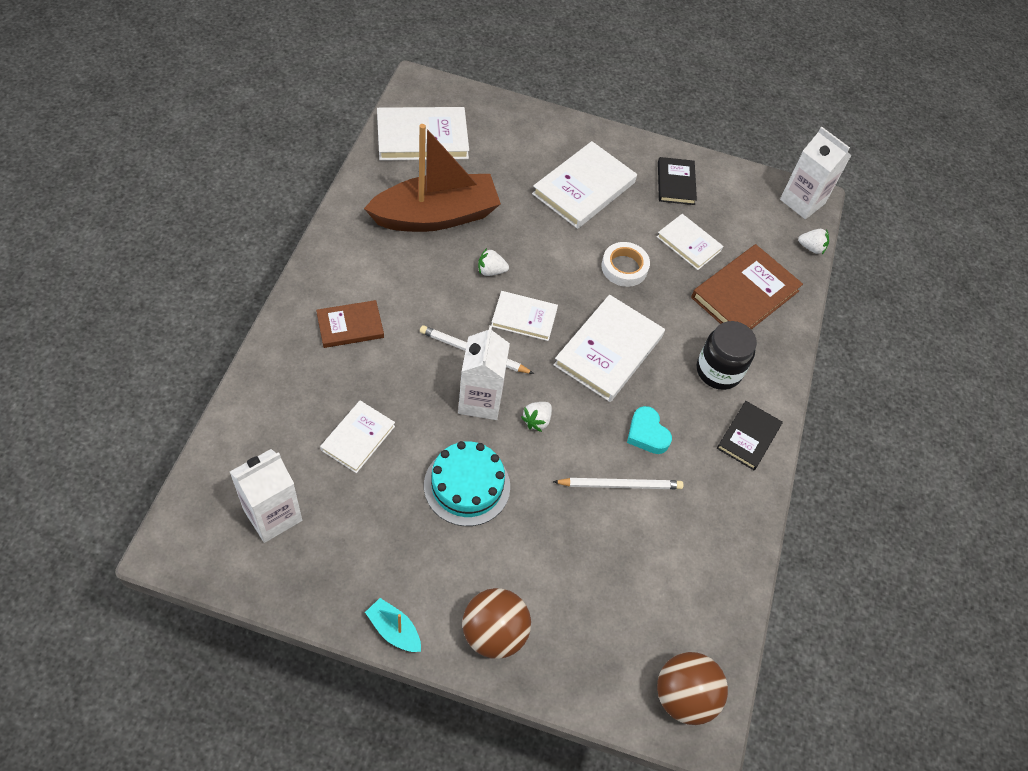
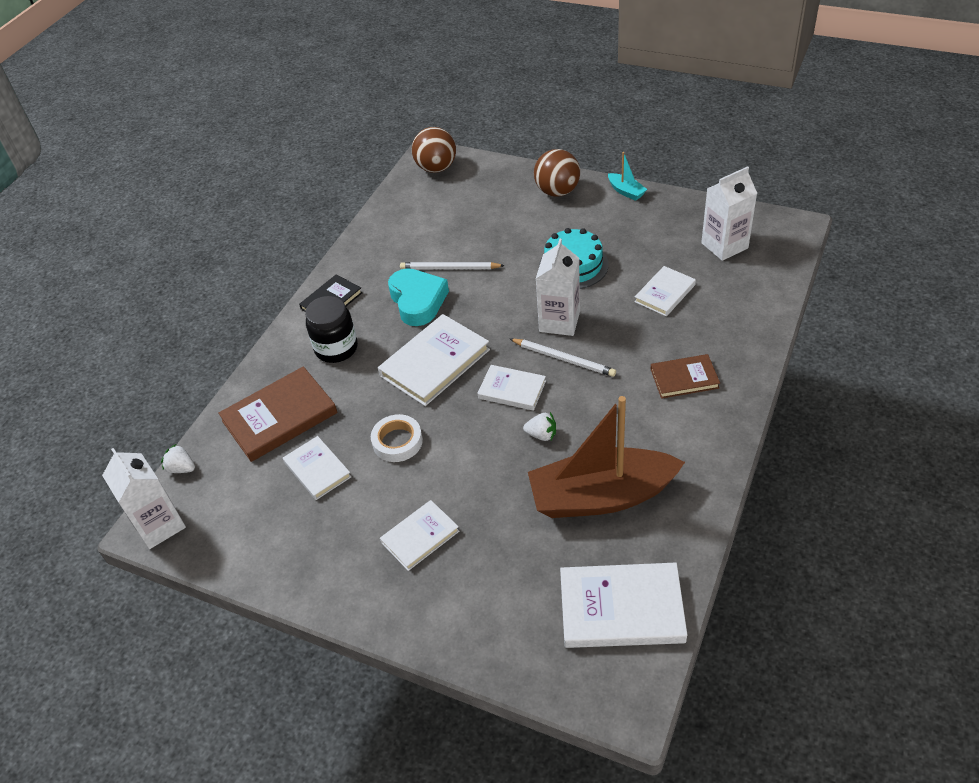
camera: 160 degrees left, 10 degrees down
white strawberry [521,402,552,432] -> none
white book [532,141,637,229] -> white book [380,500,459,571], size x0.60
turquoise heart [627,406,672,454] -> turquoise heart [388,268,449,326], size x1.61
black book [658,157,697,205] -> none

